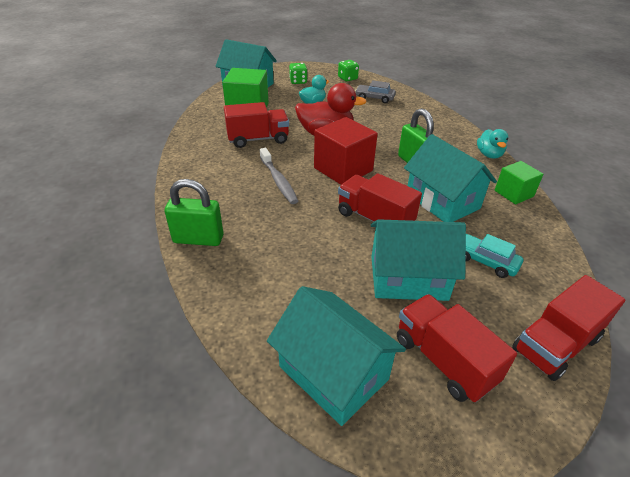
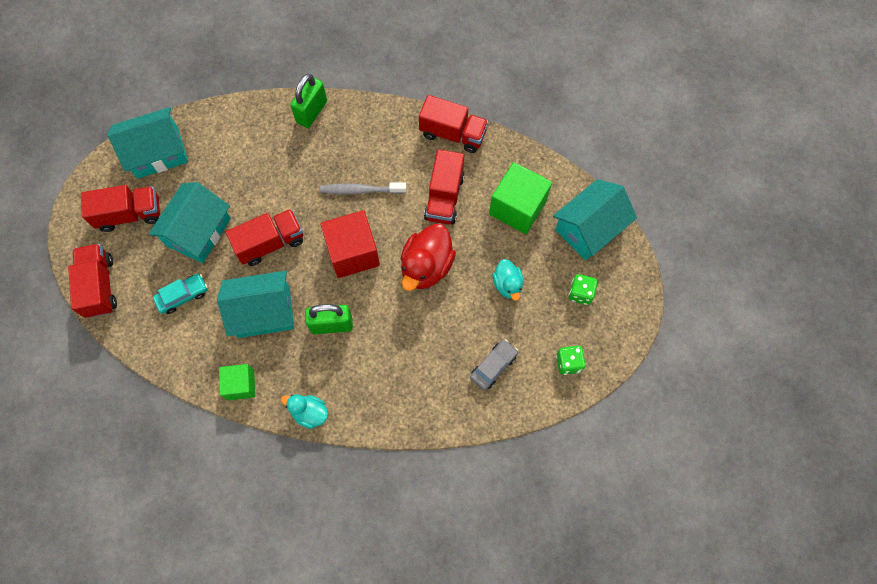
camera: 115 degrees right, 30 degrees up
none -> red truck [419,95,488,153]

